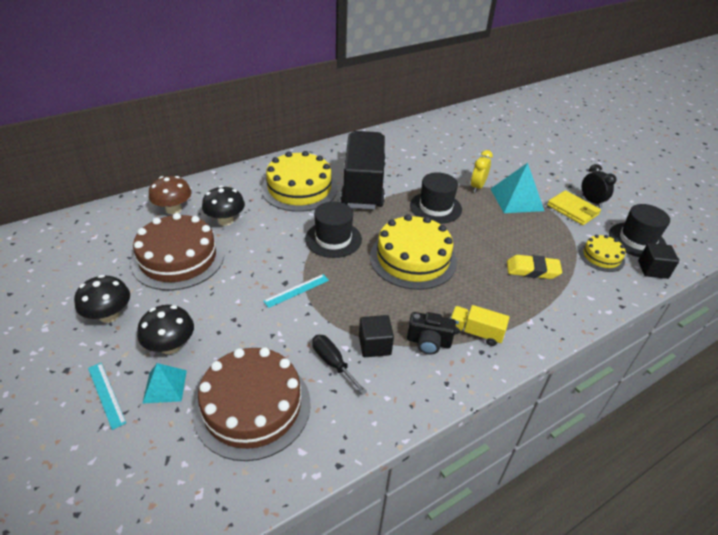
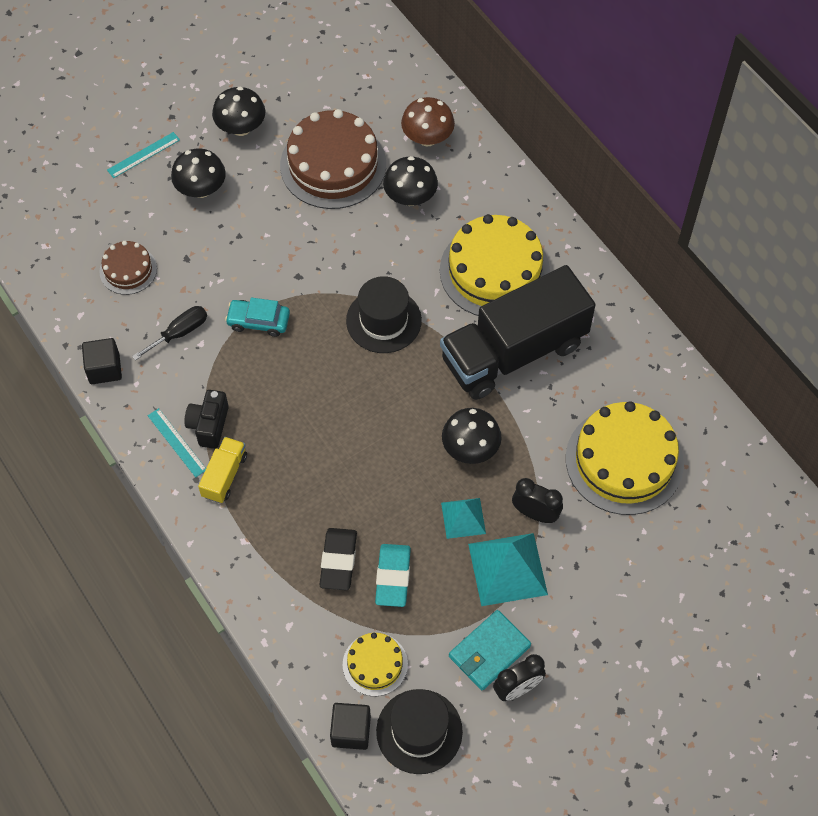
camera: 90 degrees right, 20 degrees up
turquoise pyramid [142,363,187,404] -> turquoise pyramid moved to [441,498,486,539]
brown cake [193,347,311,461] -> brown cake [99,241,157,295], size x0.52
turquoise ruler [263,274,329,308] -> turquoise ruler moved to [148,408,206,477]
black truck [341,131,386,209] -> black truck turned 150 degrees clockwise [440,265,595,400]
black cube [359,315,394,357] -> black cube moved to [82,338,122,384]
yellow cake [370,214,457,290] -> yellow cake moved to [566,401,684,515]
black hat [410,172,462,224] -> black mushroom [442,408,501,464]
yellow clock [471,150,493,192] -> black clock [512,478,563,523]
yellow eraser [507,255,562,279] -> black eraser [319,528,357,590]
yellow wallet [547,190,601,225] -> turquoise wallet [449,610,531,690]
none -> turquoise car [225,297,290,337]
none -> turquoise eraser [375,544,411,607]

